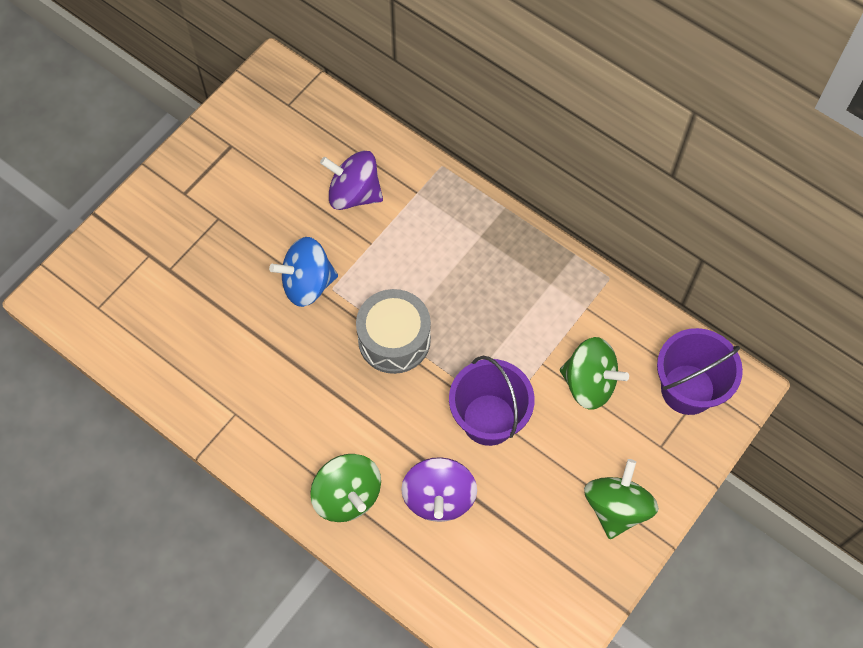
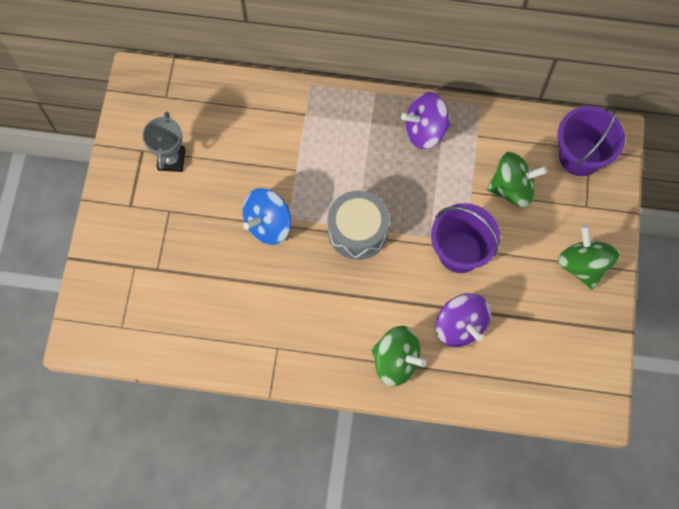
camera: 30 degrees left, 5 degrees up
purple spinning top [320,151,383,210] -> purple spinning top moved to [401,92,451,149]
none -> grey trophy [143,111,185,172]

